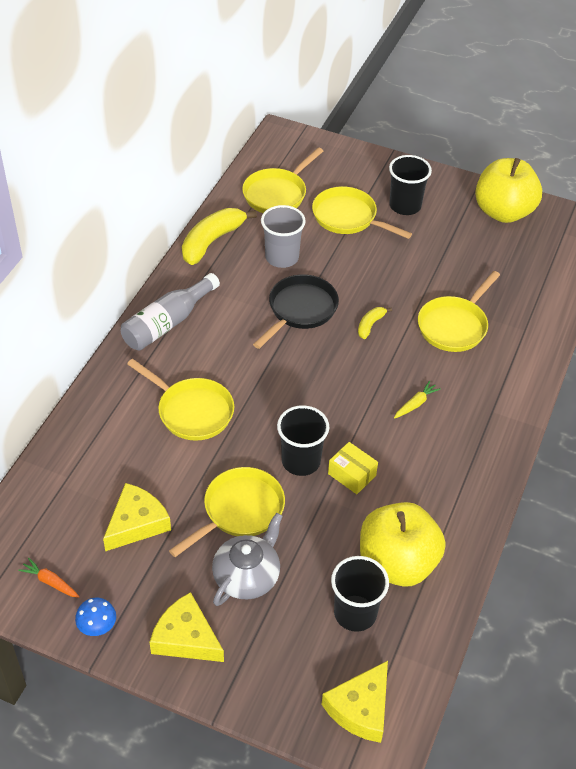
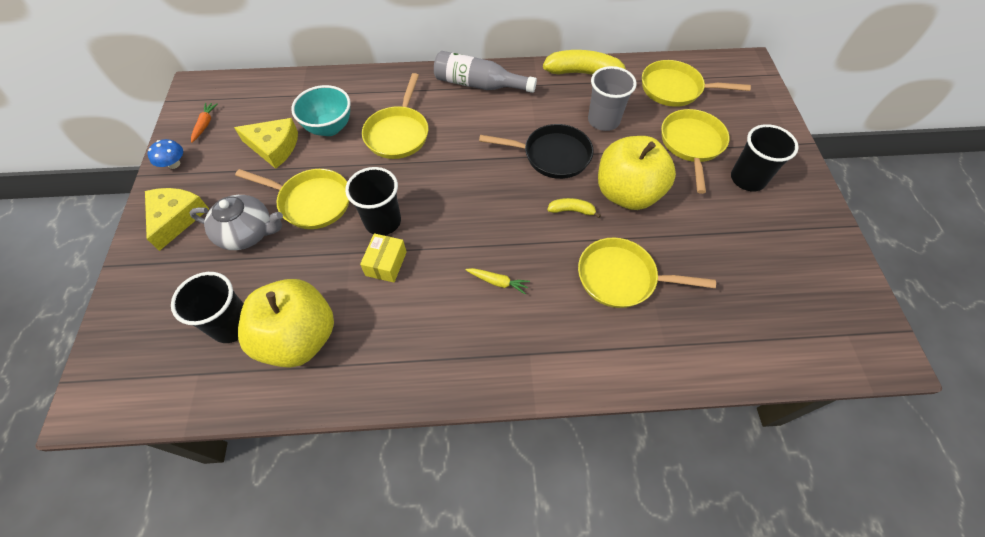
camera: 65 degrees right, 10 degrees up
yellow cheese [322,661,388,743] -> none
yellow apple [475,158,542,223] -> yellow apple moved to [598,136,676,210]
none -> turquoise bowl [291,85,351,136]

